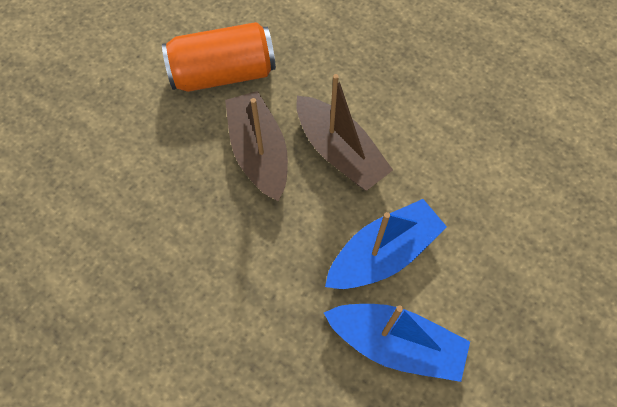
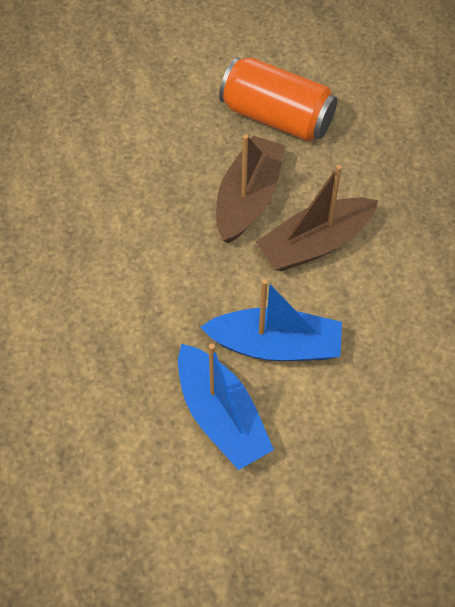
camera: 40 degrees right, 5 degrees down
brown boat [296,74,393,191] -> brown boat turned 60 degrees clockwise [256,165,378,271]

